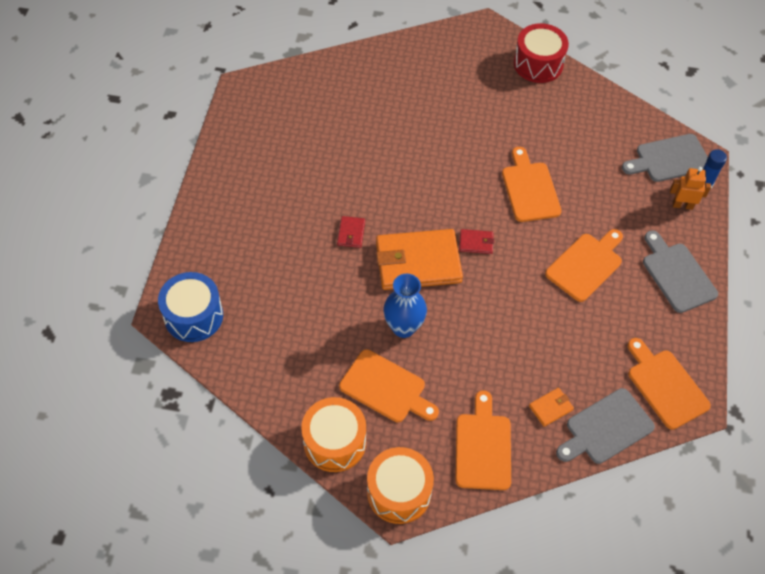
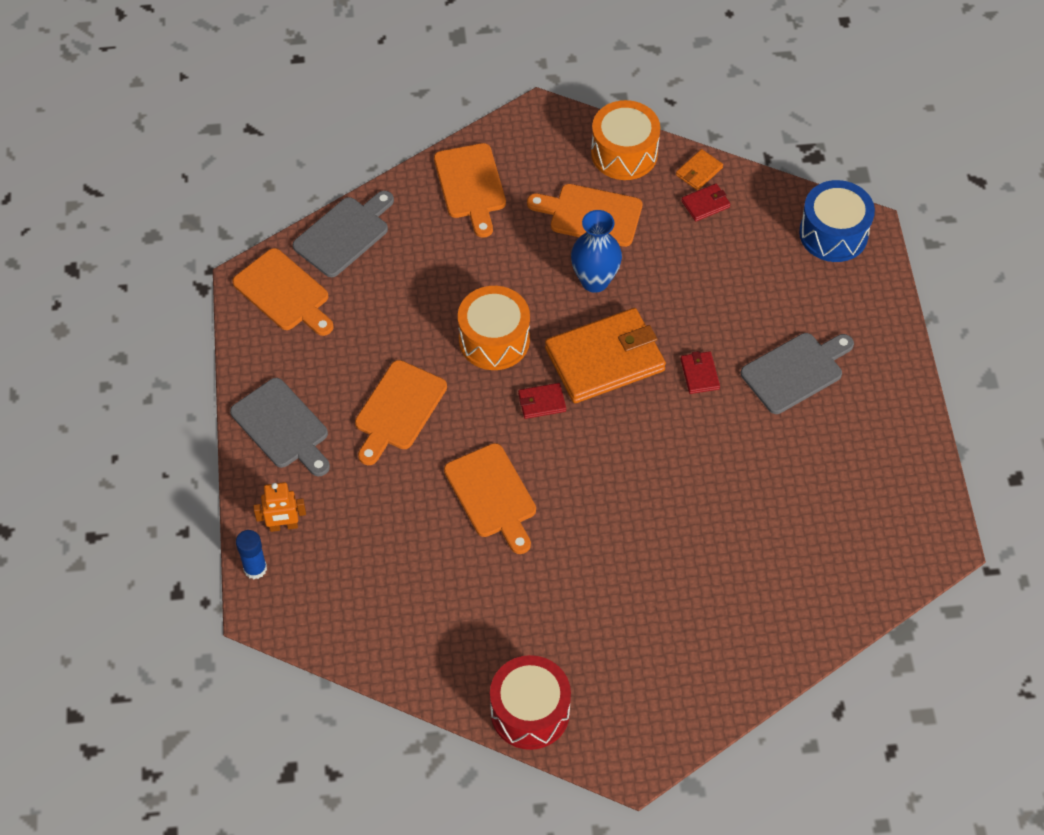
camera: 165 degrees right, 0 degrees up
orange drum [367,447,434,524] -> orange drum moved to [458,286,530,370]
orange wallet [529,388,574,427] -> orange wallet moved to [676,149,723,190]
grey cutting board [622,134,708,182] -> grey cutting board moved to [741,333,854,414]
none -> red wallet [681,184,731,221]

